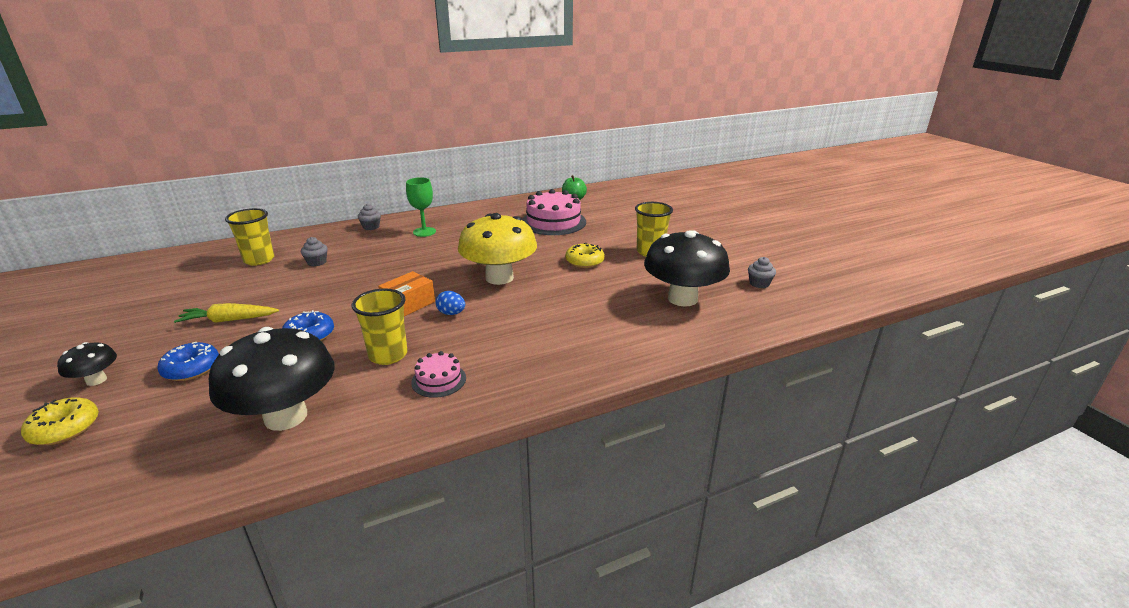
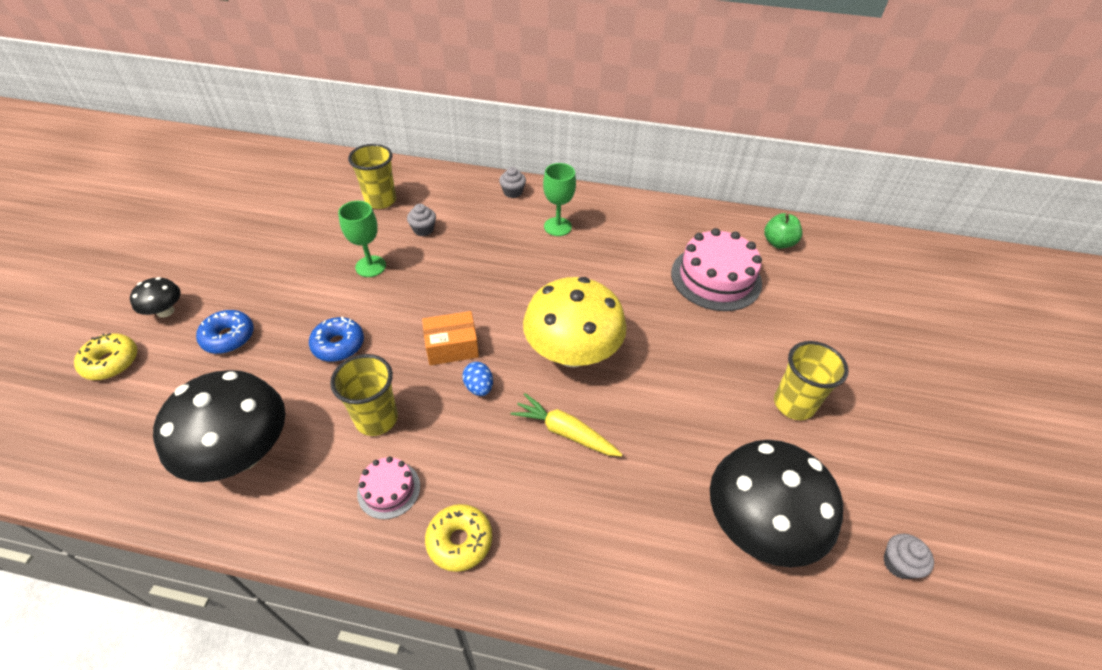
camera: 35 degrees right, 20 degrees up
yellow carrot [174,303,279,323] -> yellow carrot moved to [511,393,622,457]
yellow donut [565,243,605,268] -> yellow donut moved to [425,504,492,572]
none -> green goblet [338,201,386,277]

